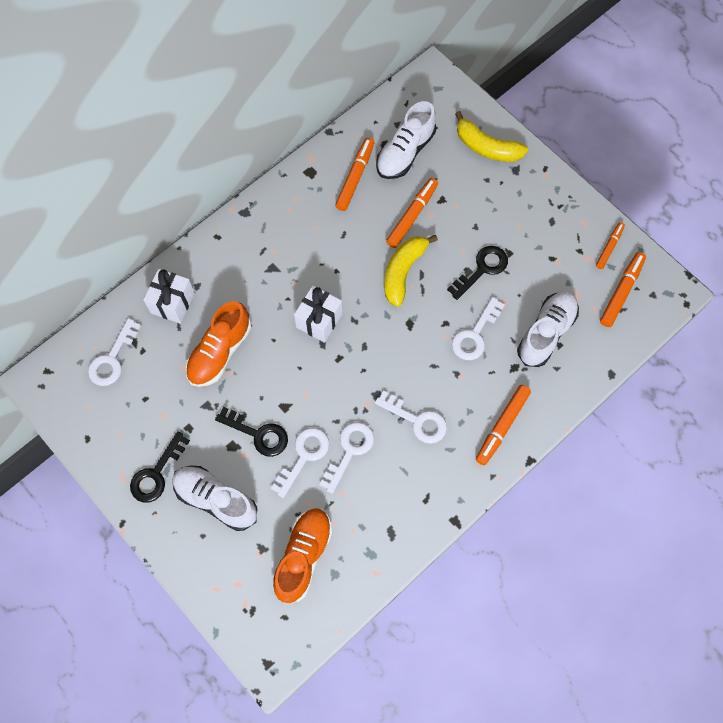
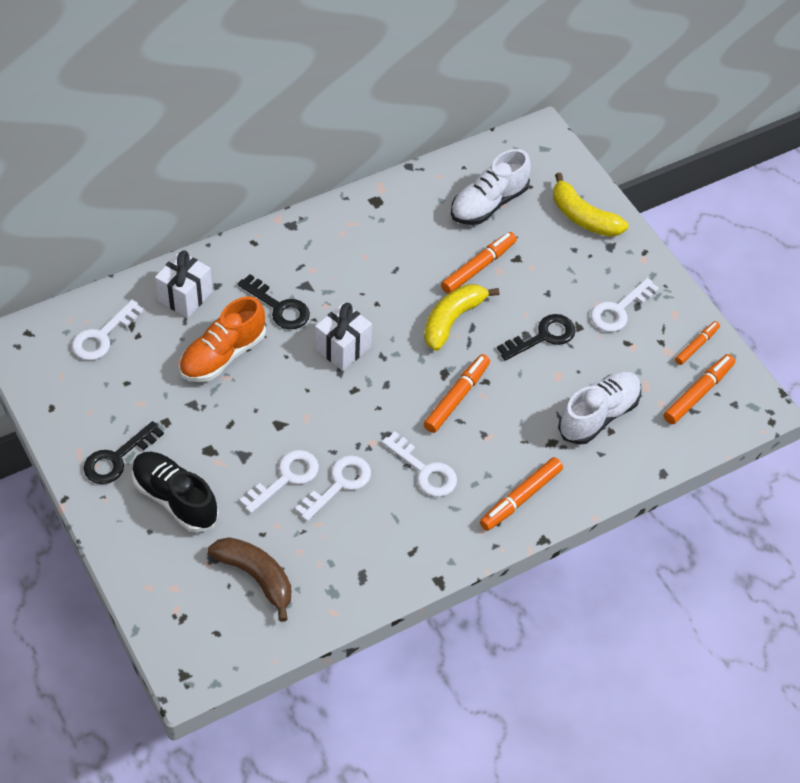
camera: 10 degrees right, 15 degrees down
white shoe [172,466,257,531] -> black shoe [132,452,219,532]
black key [215,407,288,457] -> black key moved to [238,274,310,329]
orange shoe [273,508,332,603] -> brown banana [208,537,291,622]
orange marker [335,137,375,211] -> orange marker moved to [424,354,490,433]
white key [452,297,505,360] -> white key moved to [591,278,659,332]

